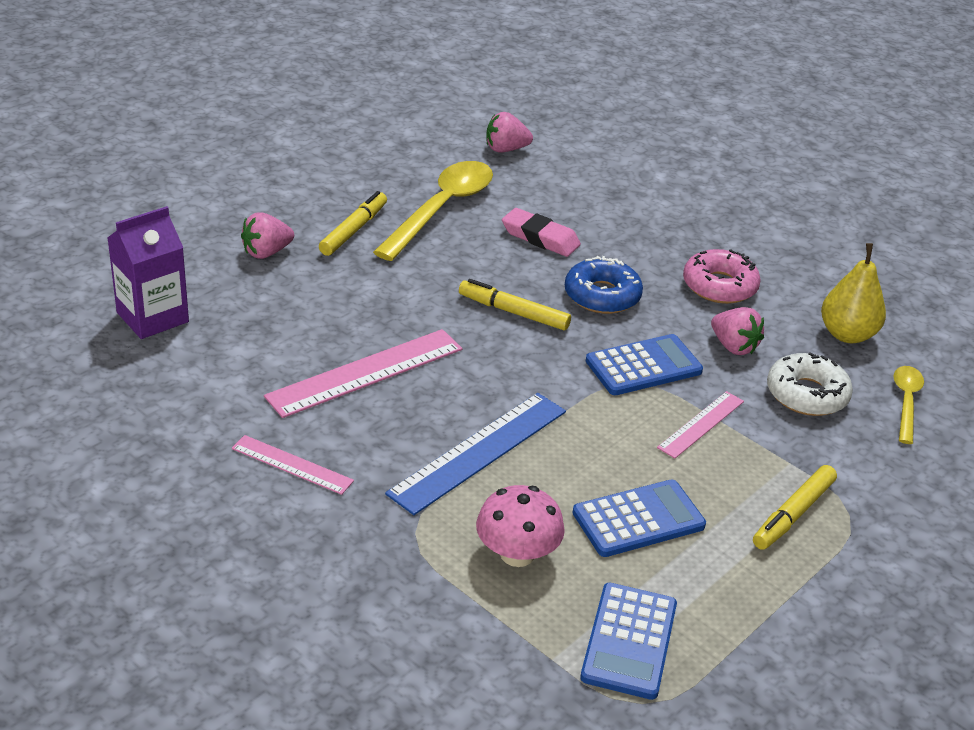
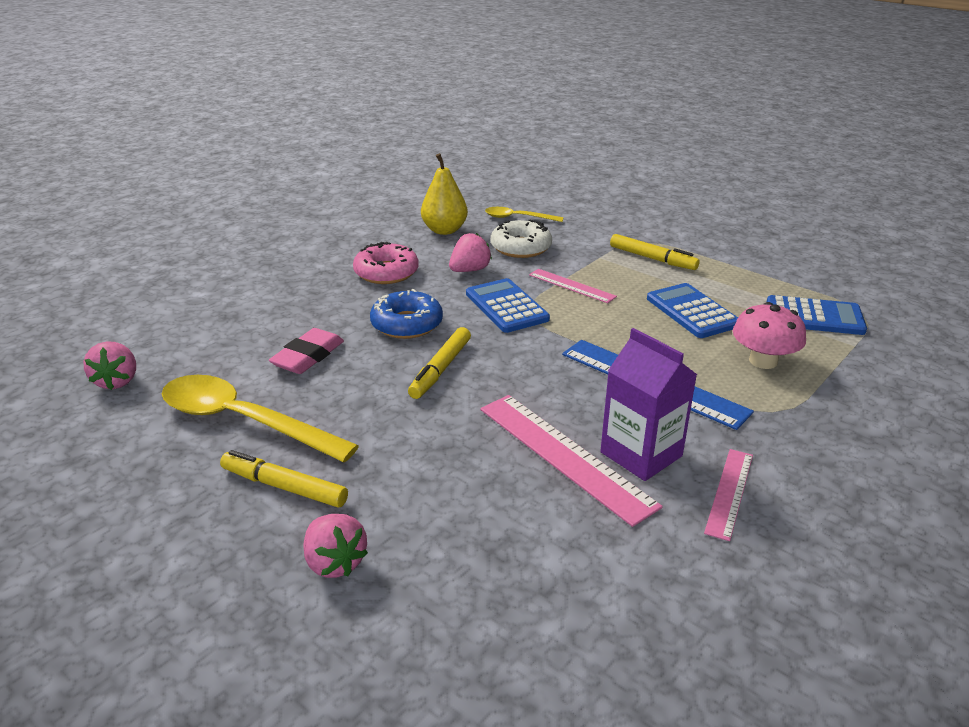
camera: 90 degrees left, 5 degrees down
purple carton [108,206,189,339] -> purple carton moved to [600,328,697,481]

